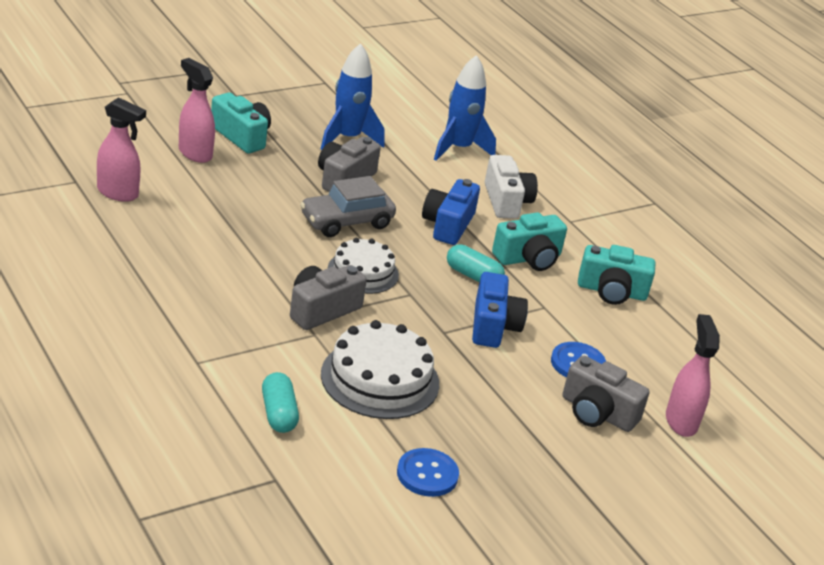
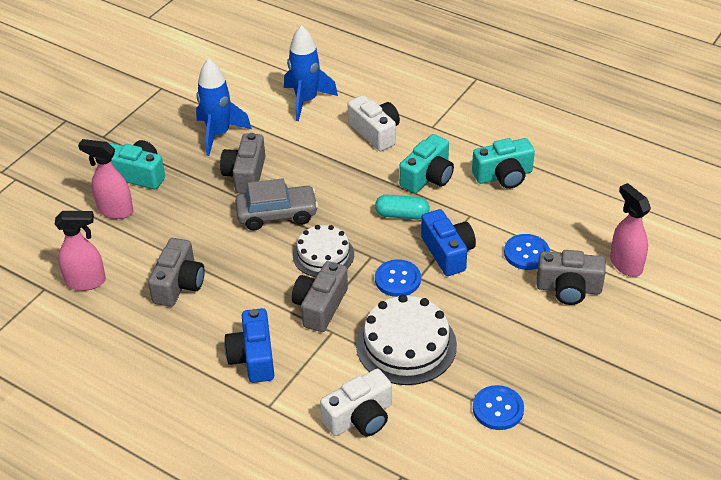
camera: 20 degrees left, 10 degrees up
turquoise capsule [262,372,299,433] -> white camera [320,369,392,436]
grey car [300,176,396,237] -> grey car turned 135 degrees counterclockwise [235,178,318,231]
blue camera [422,179,480,245] -> blue camera moved to [224,308,274,383]
none -> grey camera [148,238,205,307]
none -> blue button [375,259,421,297]

